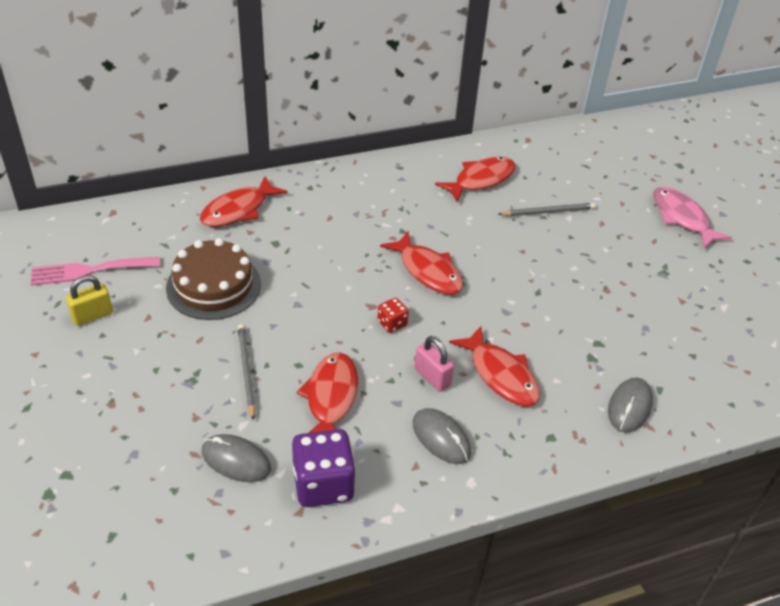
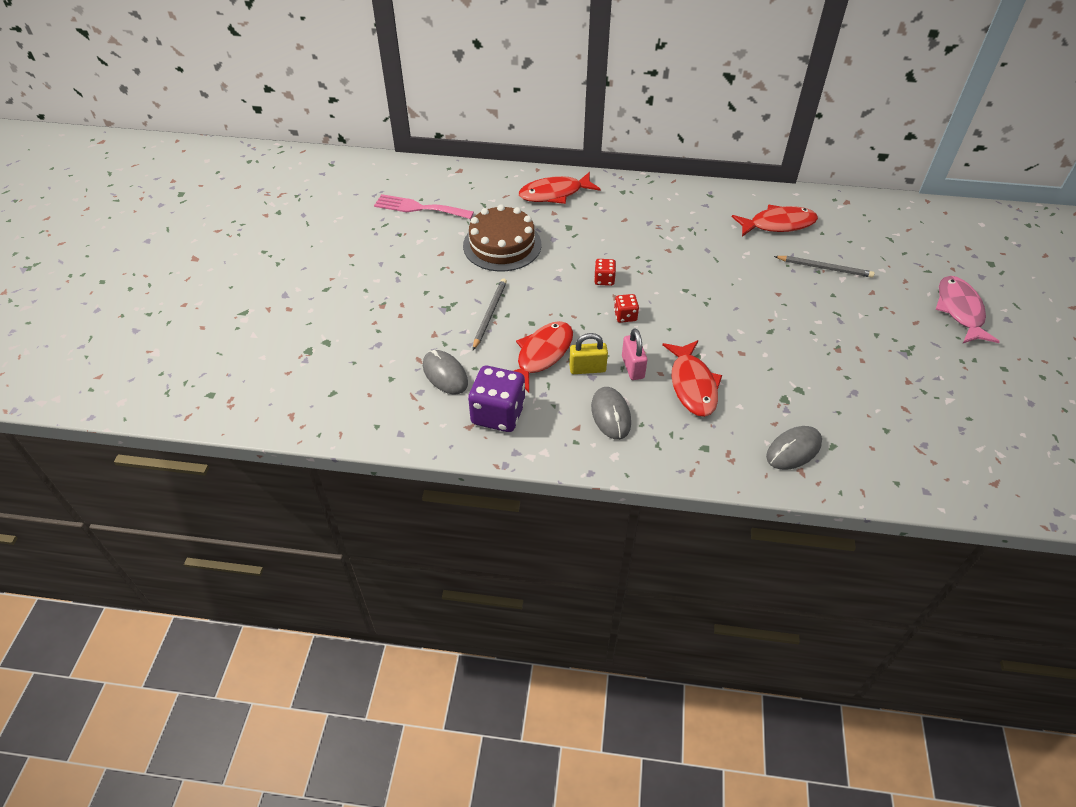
camera: 30 degrees right, 5 degrees up
yellow padlock [66,275,113,326] -> yellow padlock moved to [569,333,608,374]
red fish [380,231,463,295] -> none
none -> red dice [594,259,616,286]

